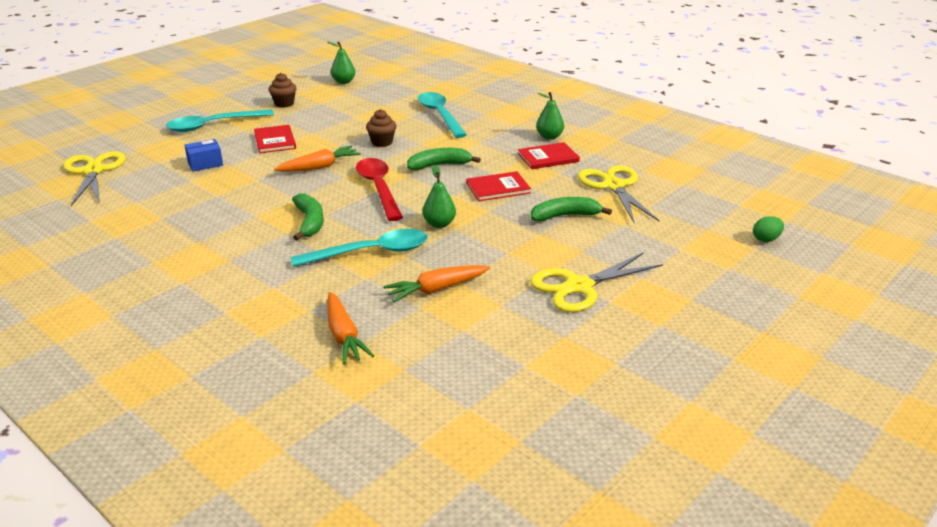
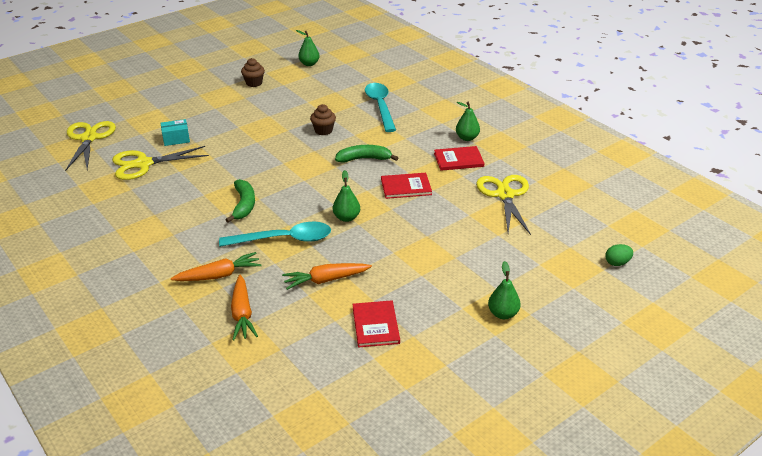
camera: 10 degrees right, 5 degrees up
turquoise spoon [166,109,274,132] -> none
blue box [184,139,223,172] -> turquoise box [161,119,190,146]
red book [254,125,296,153] -> red book moved to [353,300,400,348]
orange carrot [274,146,361,172] -> orange carrot moved to [171,252,262,281]
red spoon [356,158,403,221] -> none
yellow scissors [530,252,663,312] -> yellow scissors moved to [112,146,209,180]
green banana [531,197,612,222] -> none
none -> green pear [488,261,521,319]

